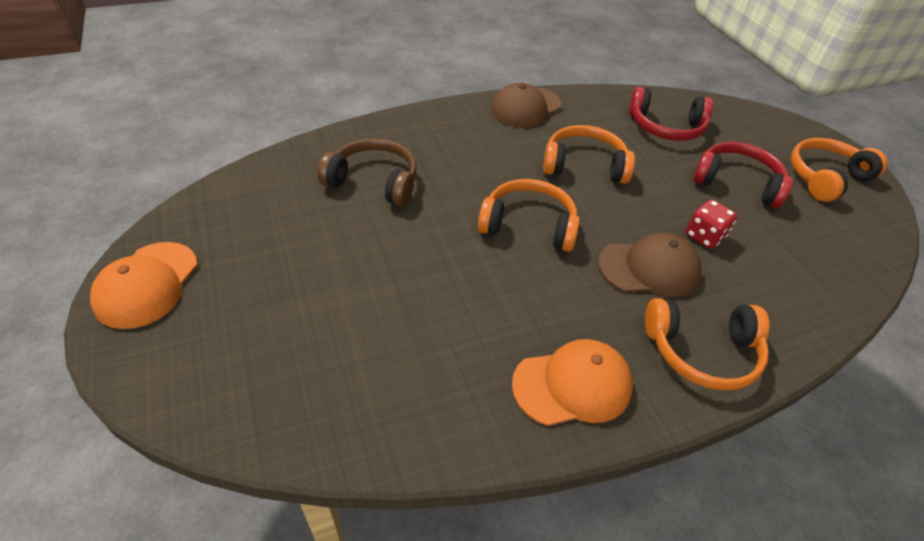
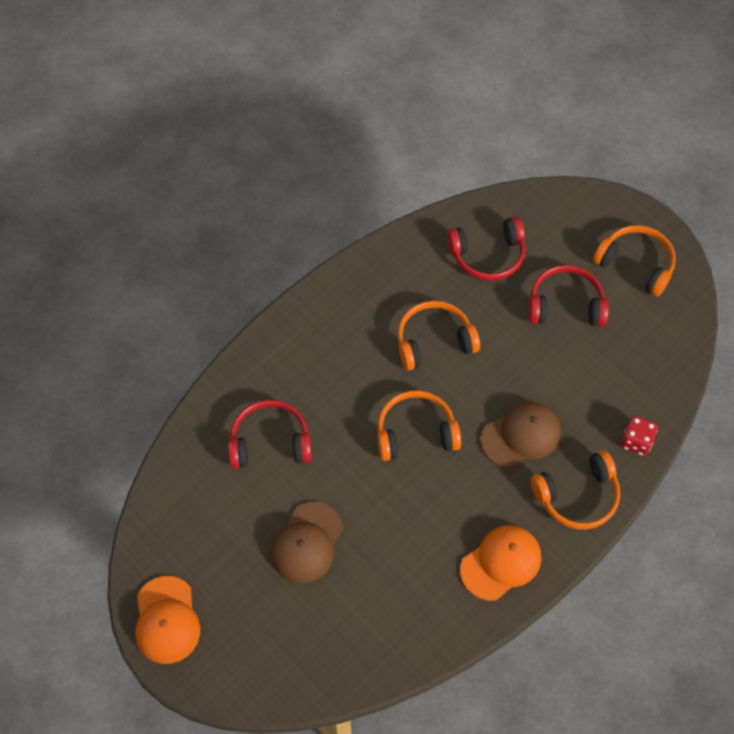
camera: 20 degrees left, 15 degrees up
brown headphones [317,139,417,206] -> red headphones [228,400,312,469]
brown cap [491,82,562,128] -> brown cap moved to [271,502,343,584]
red dice [686,200,737,249] -> red dice moved to [621,416,658,456]
orange headphones [791,138,888,202] -> orange headphones turned 90 degrees clockwise [593,225,676,297]

